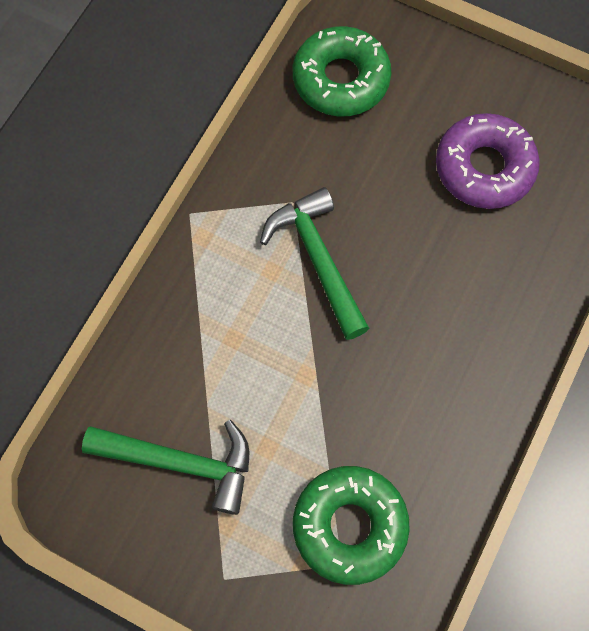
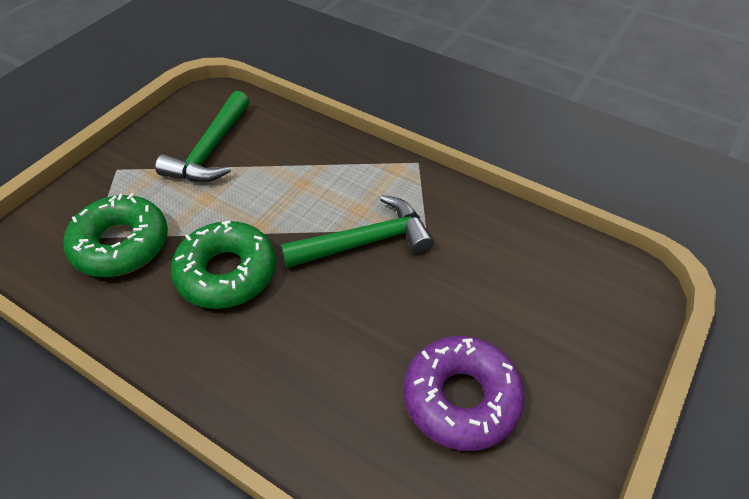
camera: 95 degrees right, 20 degrees down
green donut [293,26,391,116] -> green donut moved to [171,221,276,309]

